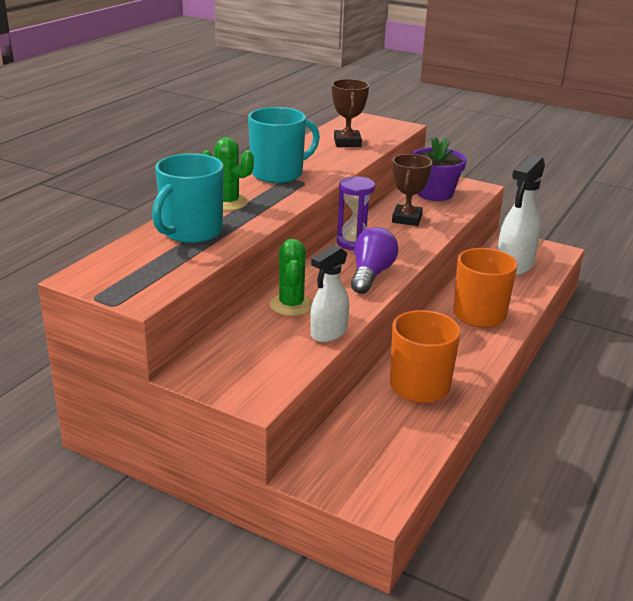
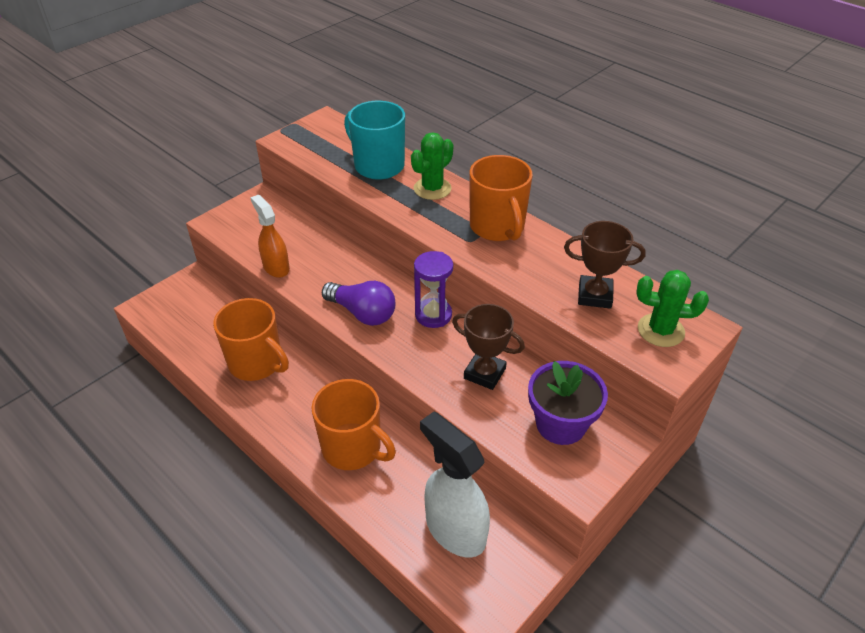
camera: 105 degrees right, 15 degrees up
turquoise mug [248,107,320,183] -> orange mug [470,155,533,241]
green cactus [270,239,313,316] -> green cactus moved to [637,270,709,347]
white spray bottle [310,245,349,342] -> orange spray bottle [250,195,290,278]

